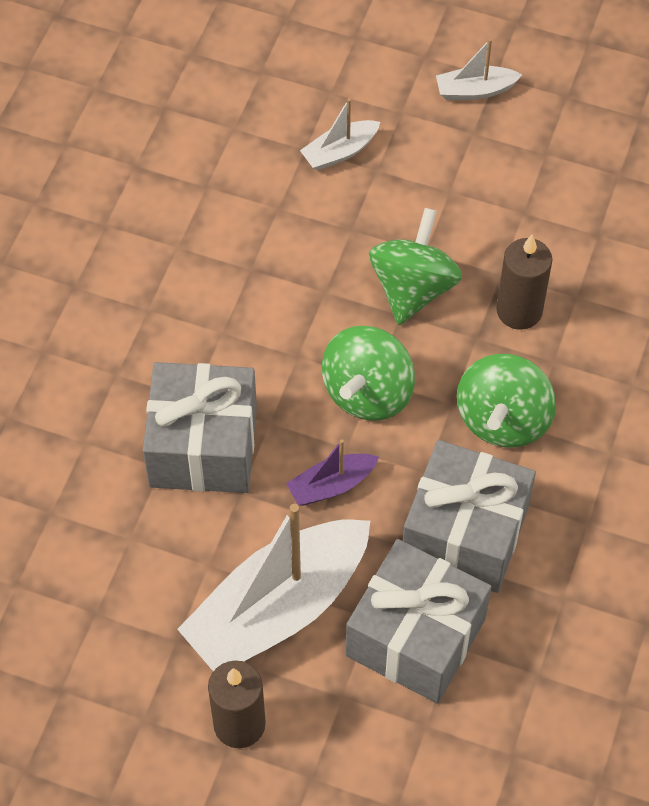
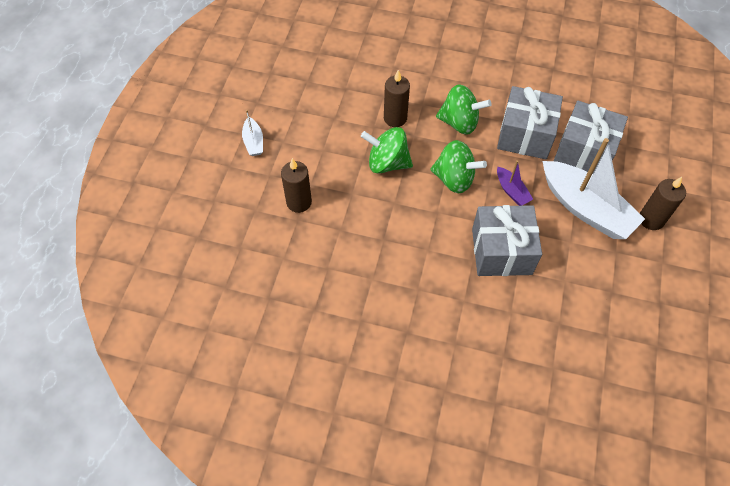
camera: 95 degrees left, 0 degrees up
white boat [300,98,380,171] -> brown candle [281,158,312,213]

